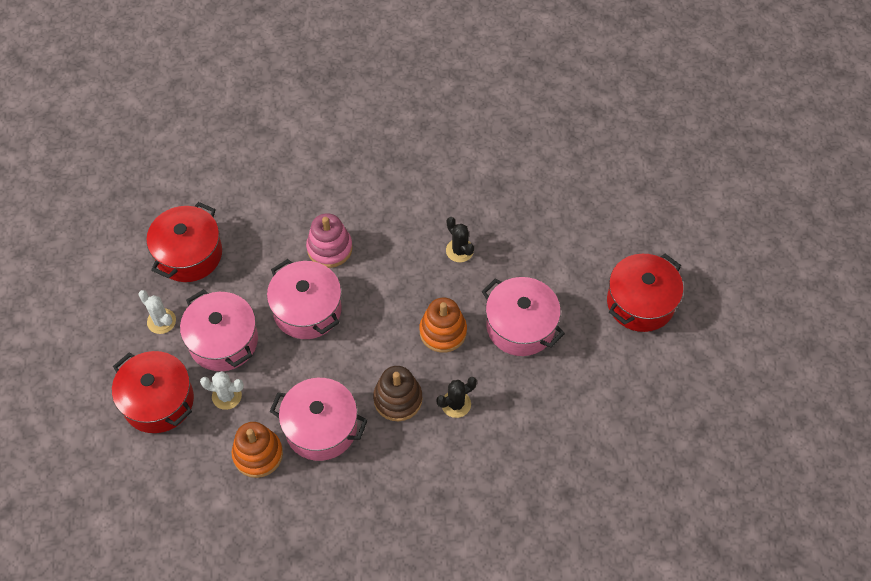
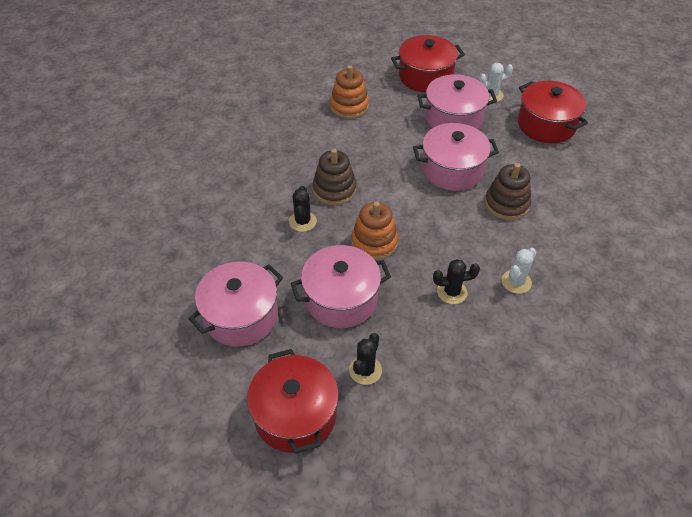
camera: 120 degrees right, 10 degrees down
white cactus [200,371,244,410] -> white cactus moved to [502,248,536,294]
pink pot [269,378,368,461] -> pink pot moved to [188,261,283,347]
pink stacking toy [306,213,353,268] -> brown stacking toy [485,163,531,220]
none -> black cactus [349,333,382,385]

